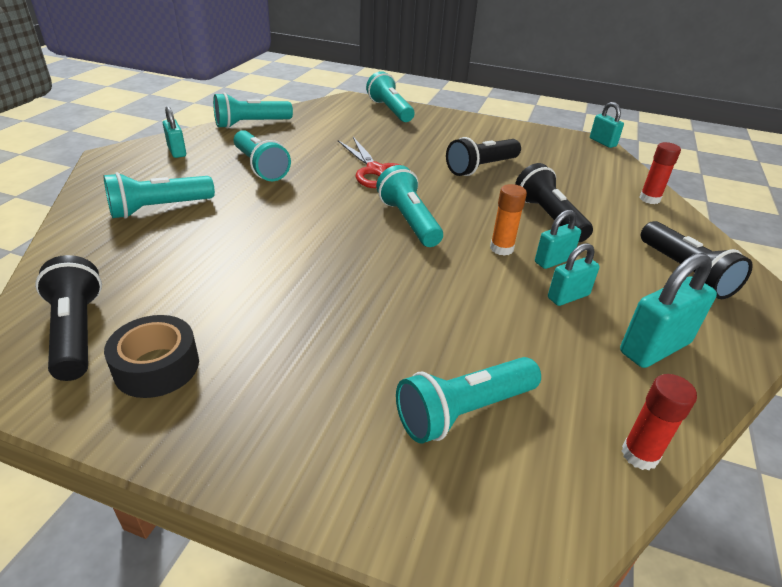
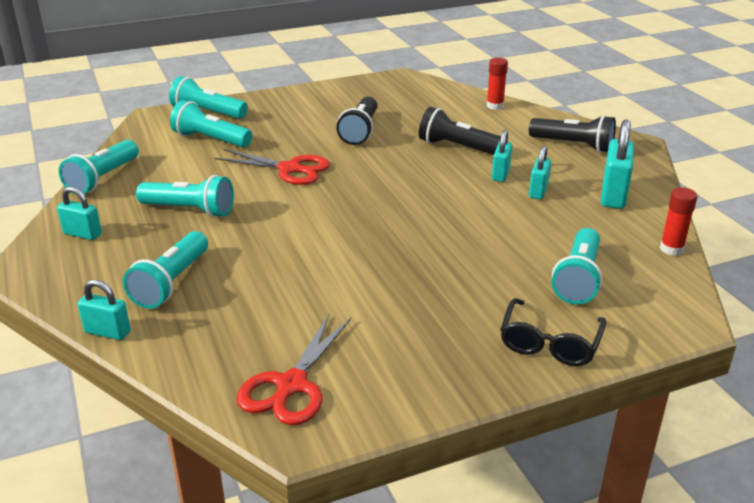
camera: 40 degrees left, 5 degrees down
black flashlight [35,255,102,381] -> red scissors [236,313,352,425]
black tape [104,315,199,398] -> none
turquoise flashlight [376,165,443,247] -> turquoise flashlight moved to [170,100,252,148]
orange glue stick [490,184,527,256] -> none
turquoise padlock [590,102,624,148] -> turquoise padlock moved to [77,280,131,340]
none -> black glasses [500,298,606,366]

